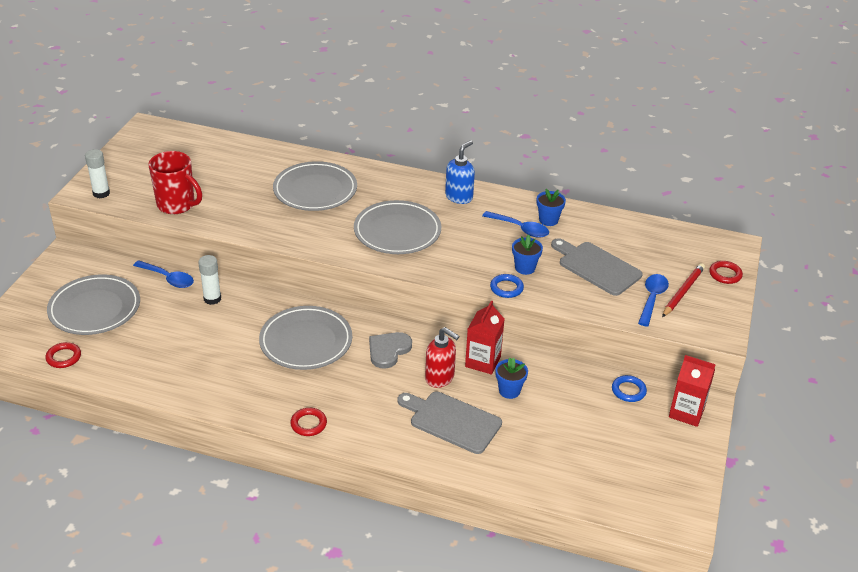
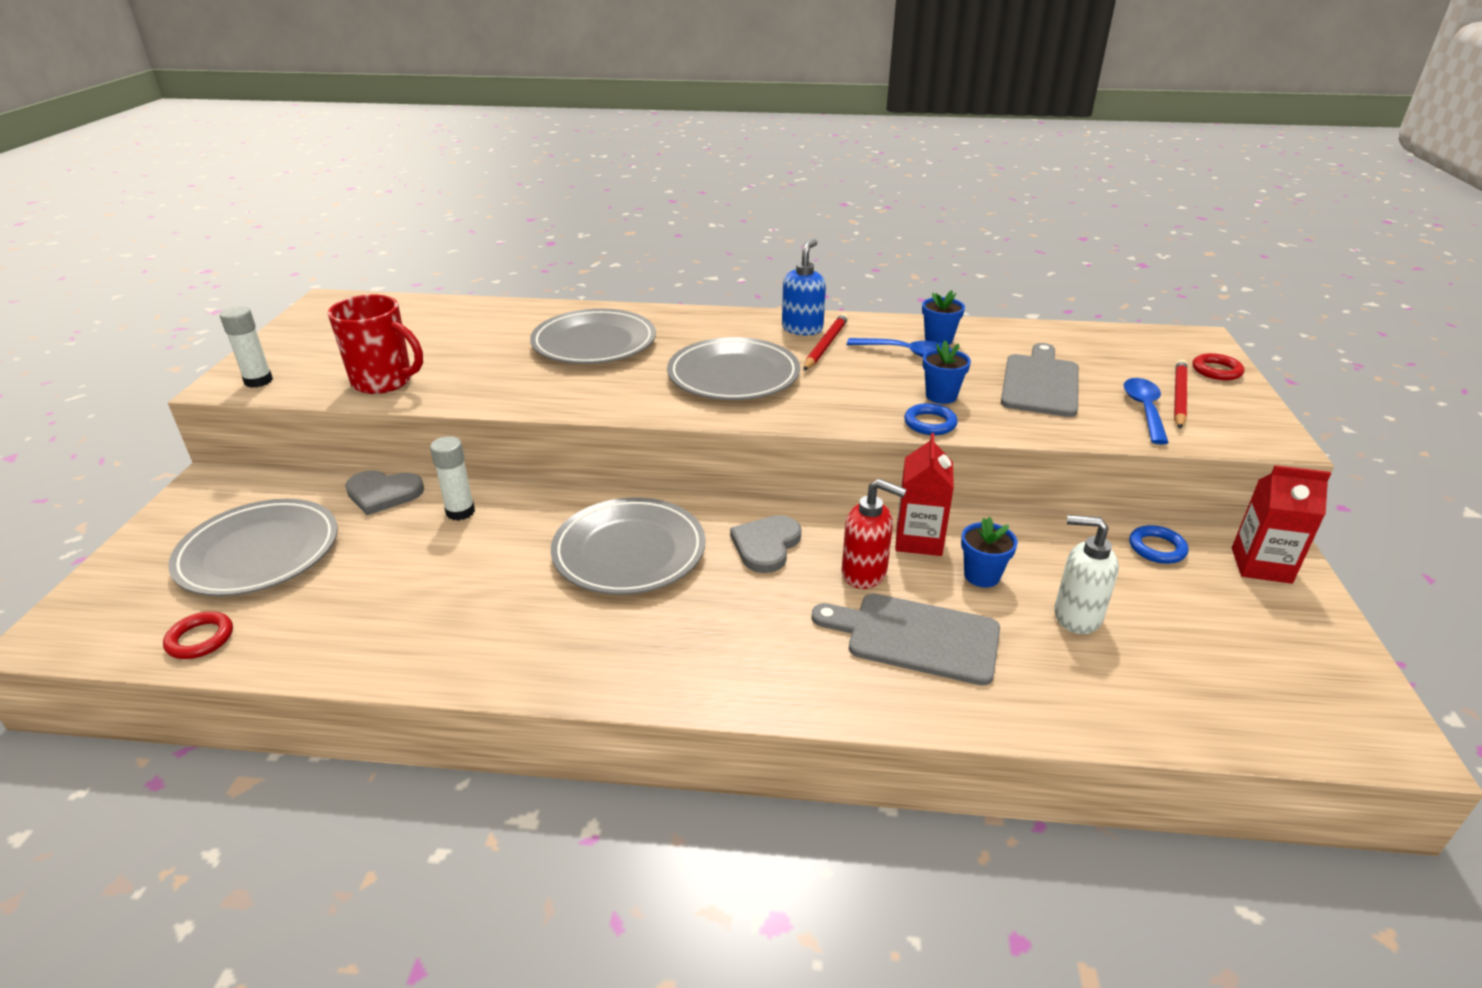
camera: 10 degrees left, 5 degrees down
blue spoon [133,260,194,288] -> grey heart [345,470,424,515]
red ring [290,408,327,436] -> none
grey cutting board [551,238,643,296] -> grey cutting board turned 75 degrees clockwise [1001,343,1079,417]
none -> red pencil [804,313,848,370]
none -> white soap dispenser [1054,515,1119,634]

